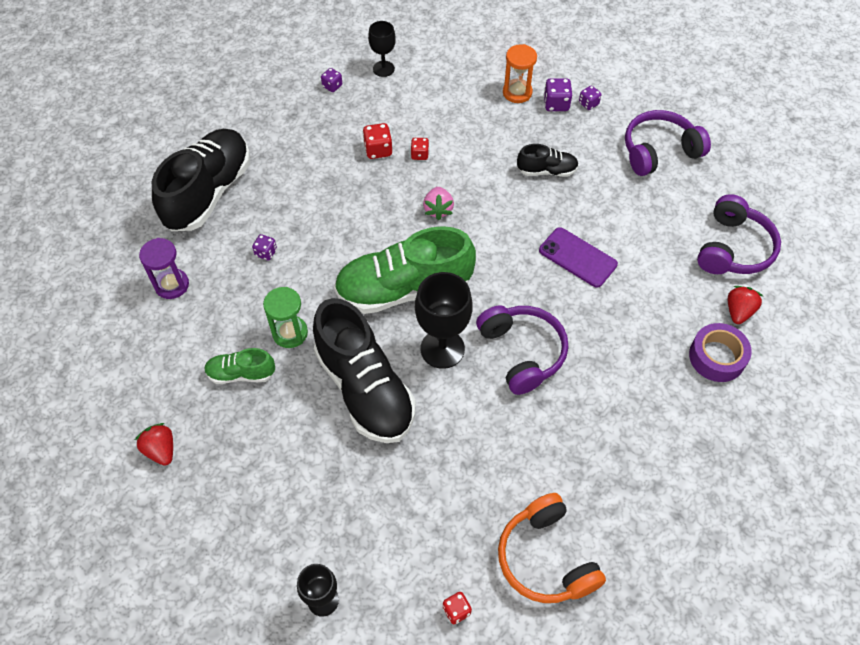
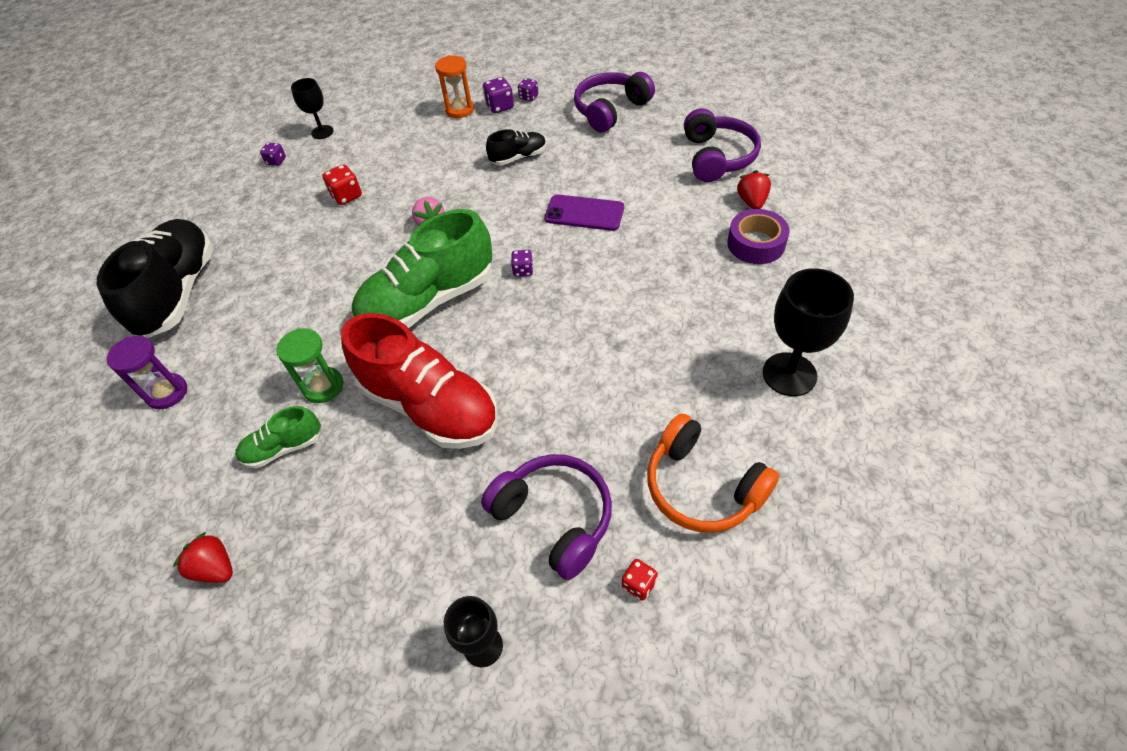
camera: 20 degrees left, 5 degrees down
purple dice [252,234,277,261] -> purple dice moved to [511,250,533,277]
black shoe [313,298,416,443] -> red shoe [341,313,498,449]
red dice [411,138,429,160] -> none
black goblet [415,272,473,369] -> black goblet moved to [763,268,854,396]
purple headphones [476,305,568,395] -> purple headphones moved to [481,454,612,580]

